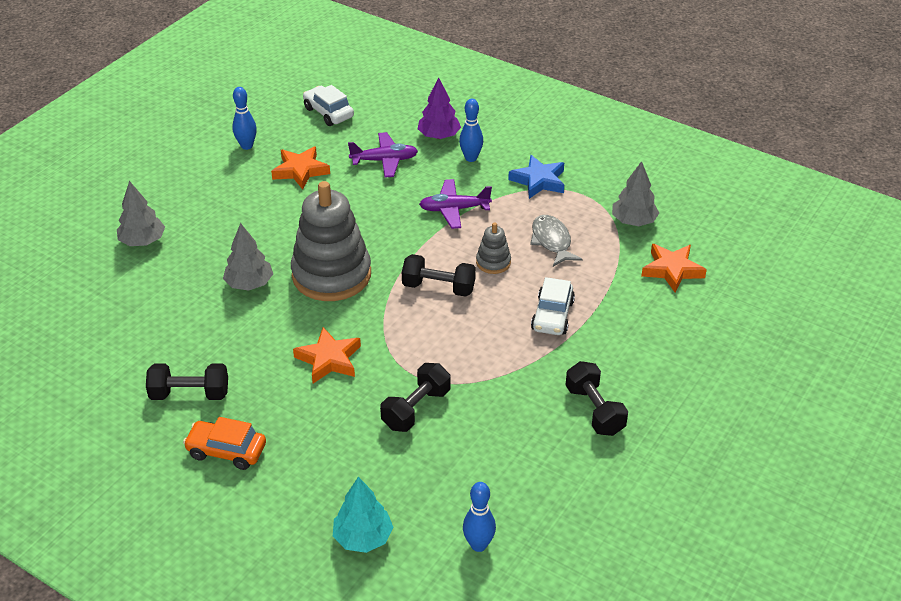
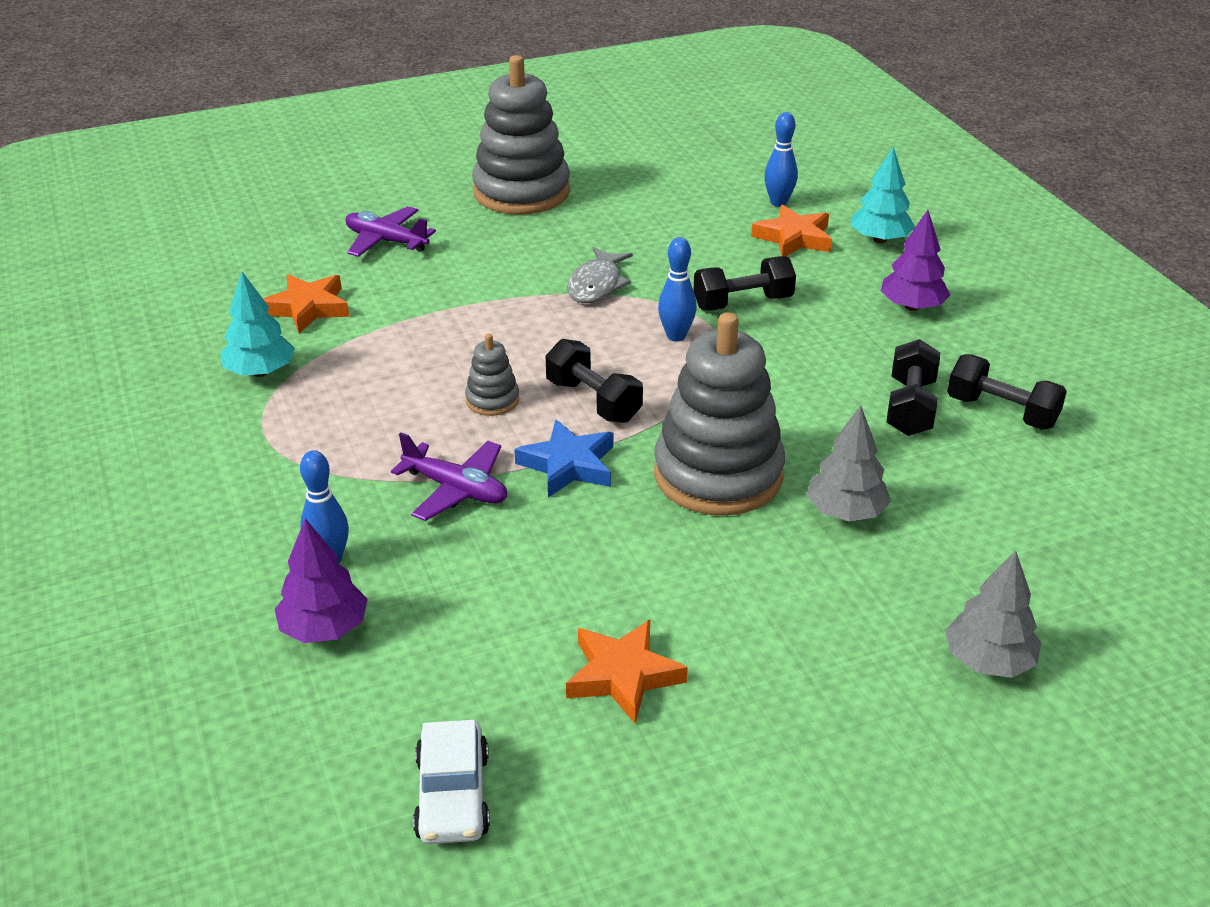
camera: 145 degrees left, 5 degrees down
orange car [183,417,266,470] -> none
blue bowling pin [232,87,257,150] -> blue bowling pin moved to [658,237,697,341]
orange star [293,327,361,383] -> orange star moved to [751,205,832,256]
purple plane [348,132,418,178] -> purple plane moved to [345,206,436,257]
blue star [508,155,564,199] -> blue star moved to [514,419,613,497]
grey fish [530,215,583,267] -> grey fish moved to [567,247,633,303]
white car [531,277,575,335] -> none
black dumbbell [566,361,628,436] -> black dumbbell moved to [886,339,940,436]
grey tree [612,161,659,226] -> turquoise tree [220,272,295,377]
none -> grey stacking toy [472,55,570,215]
none -> purple tree [881,210,950,311]

